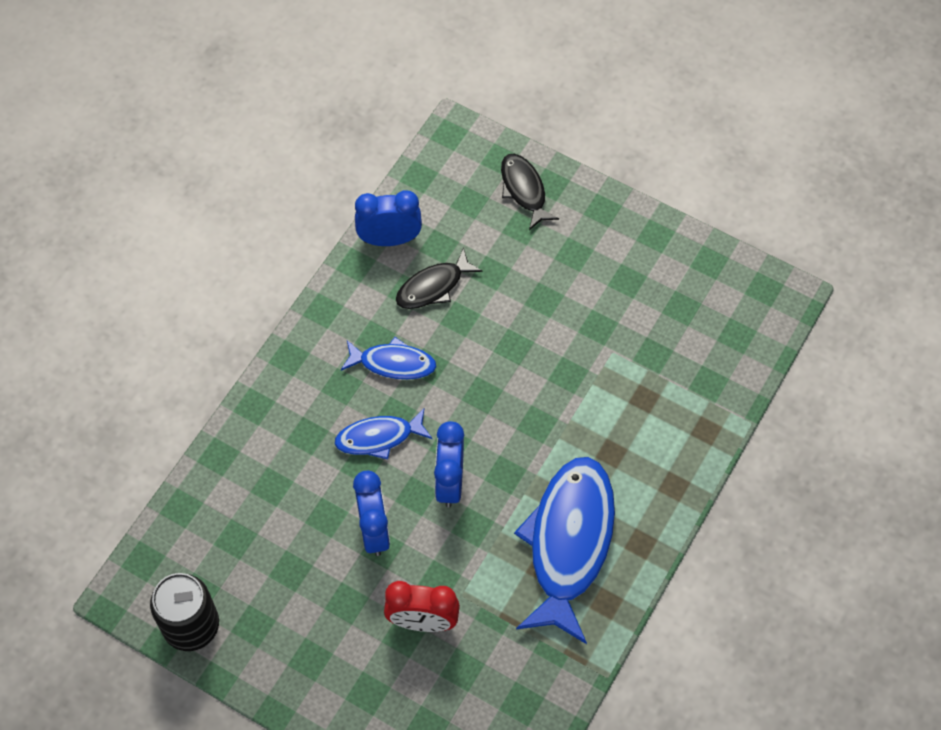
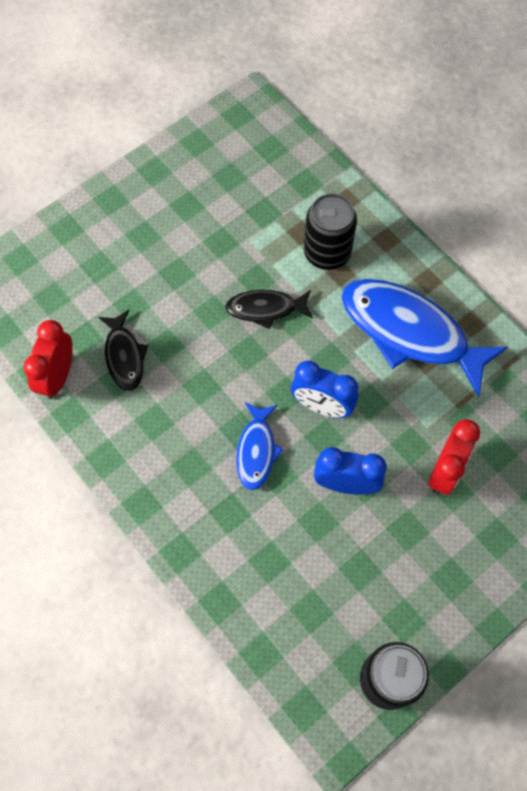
camera: 70 degrees left, 5 degrees up
blue fish [341,337,437,380] -> none
blue clock [355,190,422,246] -> red clock [23,320,73,399]
black fish [501,154,559,230] -> black fish moved to [225,290,313,329]
none -> black can [304,193,357,270]

